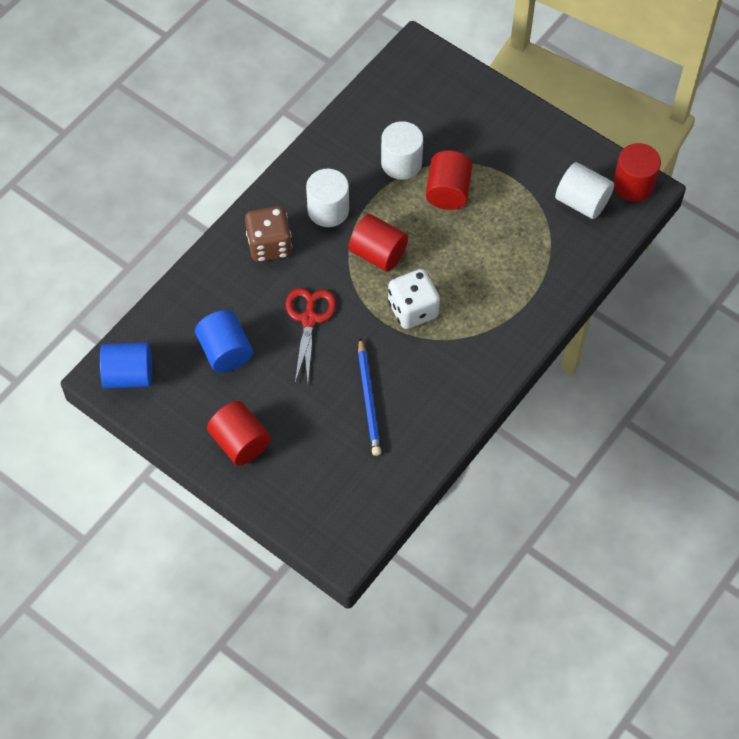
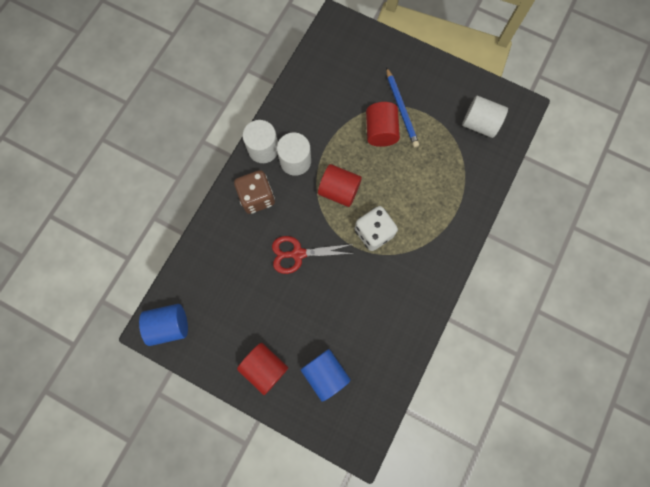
camera: 10 degrees left, 15 degrees up
blue cylinder [195,310,253,372] -> blue cylinder moved to [301,349,351,402]
red scissors [286,288,336,382] -> red scissors turned 90 degrees counterclockwise [272,236,355,274]
blue pencil [358,338,381,456] -> blue pencil moved to [386,67,419,147]
white cylinder [381,121,423,180] -> white cylinder moved to [243,120,278,163]
red cylinder [613,143,661,202] -> none

